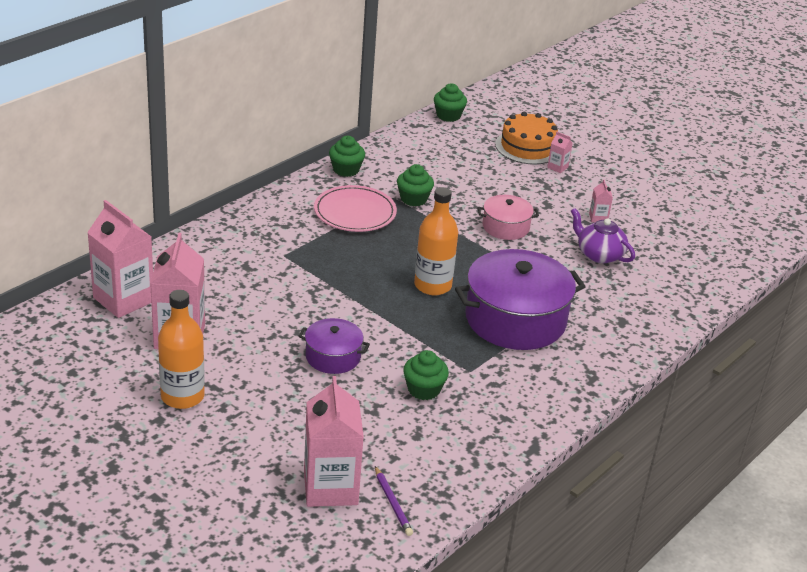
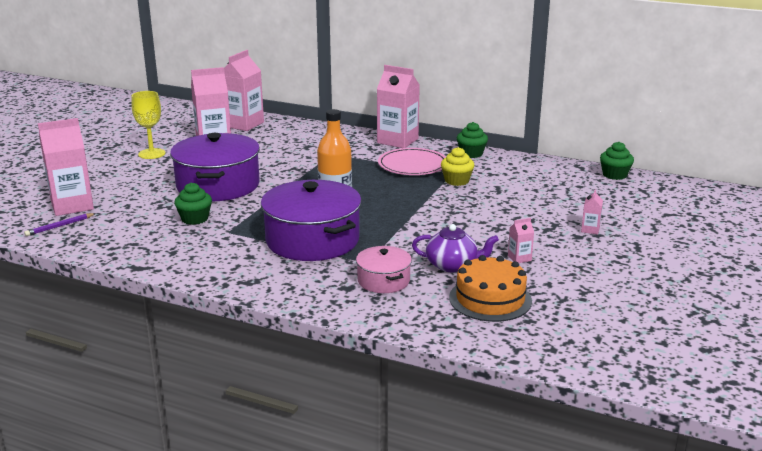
camera: 75 degrees right, 10 degrees down
orange bottle [158,290,205,409] -> yellow goblet [131,91,166,159]
purple pot [298,318,370,374] -> purple pot [170,133,260,202], size x1.94
green cupcake [397,164,434,206] -> yellow cupcake [441,147,474,186]
pink pot [478,195,539,240] -> pink pot moved to [356,246,412,293]
orange cake [495,112,558,165] -> orange cake moved to [449,255,532,322]
purple teapot [571,208,635,263] -> purple teapot turned 75 degrees clockwise [412,224,499,272]
none -> pink carton [377,65,420,148]

